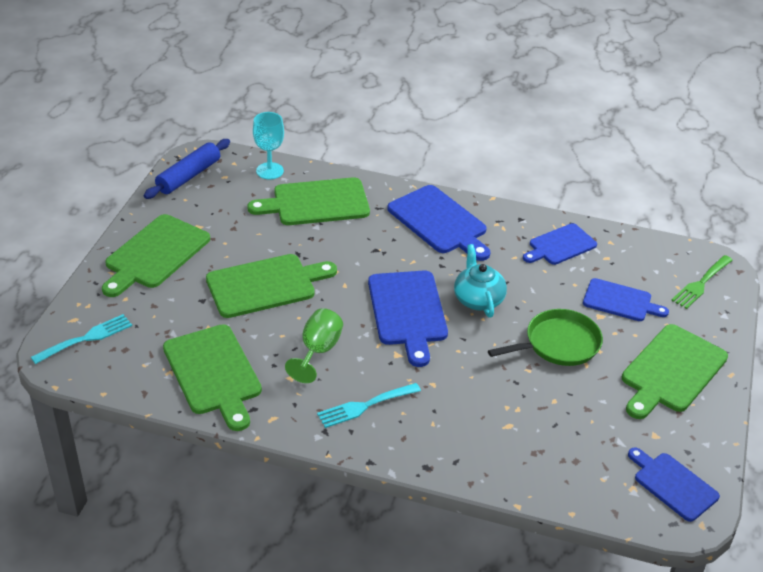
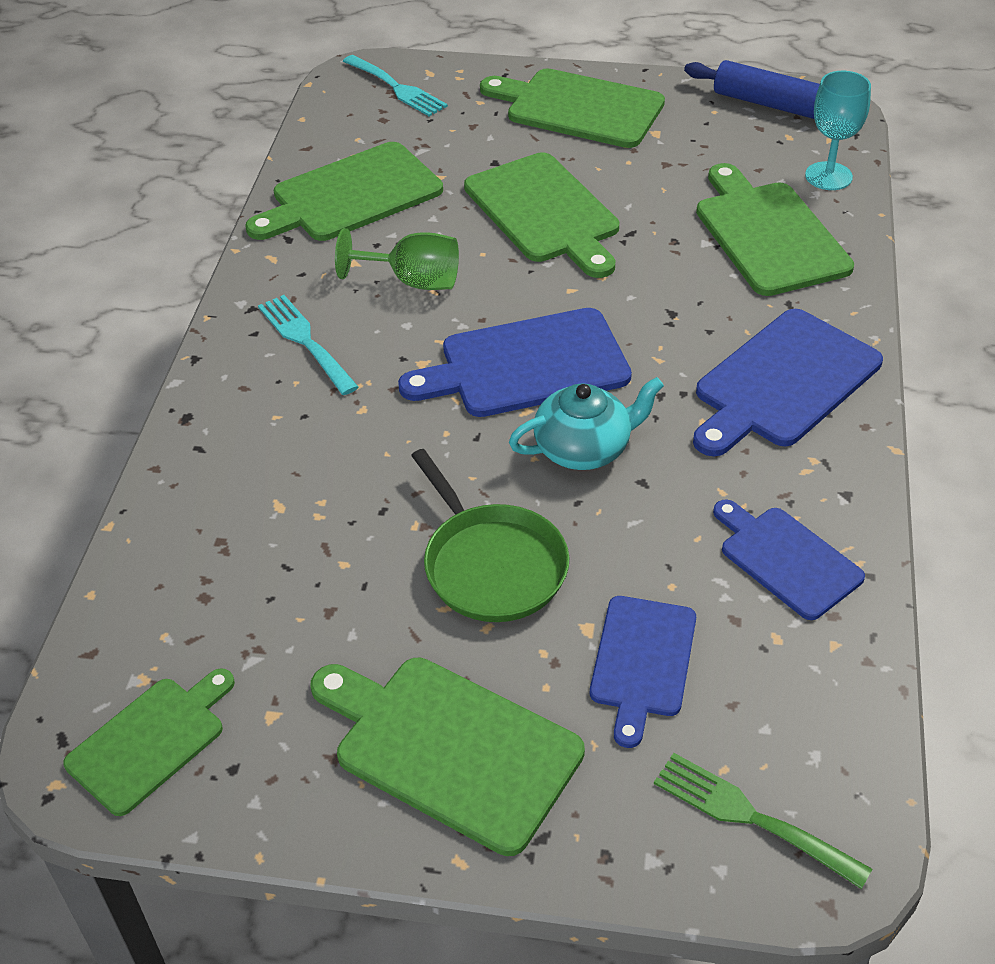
camera: 85 degrees right, 5 degrees up
blue cutting board [628,447,720,522] -> green cutting board [63,668,235,816]

